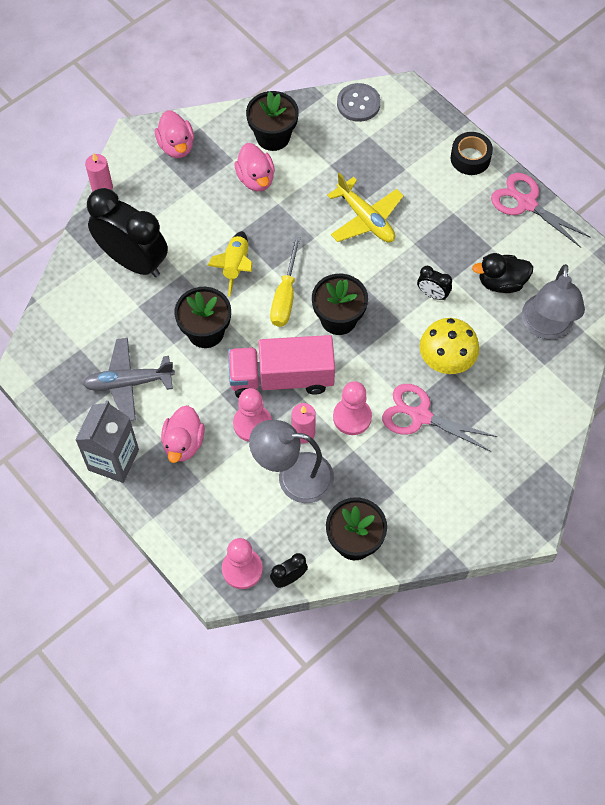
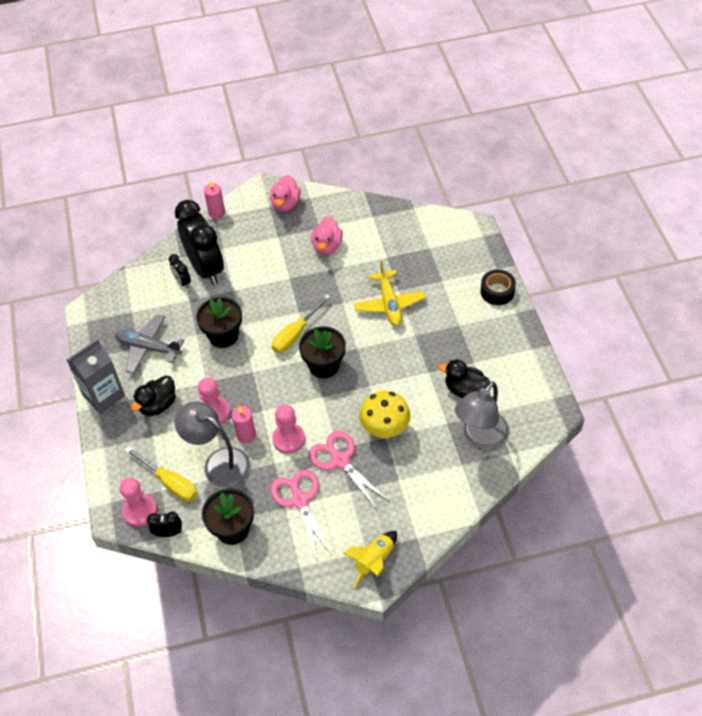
camera: 30 degrees right, 10 degrees down
pink duck [161,405,205,463] -> black duck [131,375,176,416]
yellow rocket [207,231,253,297] -> yellow rocket moved to [342,531,397,588]
pink truck [228,335,335,398] -> none
black flower pot [246,91,299,151] -> none
grey button [337,83,381,122] -> none
black clock [417,266,452,300] -> black clock moved to [169,254,191,288]
pink scissors [491,173,591,248] -> pink scissors moved to [270,469,332,561]
none -> yellow screwdriver [125,446,197,502]

